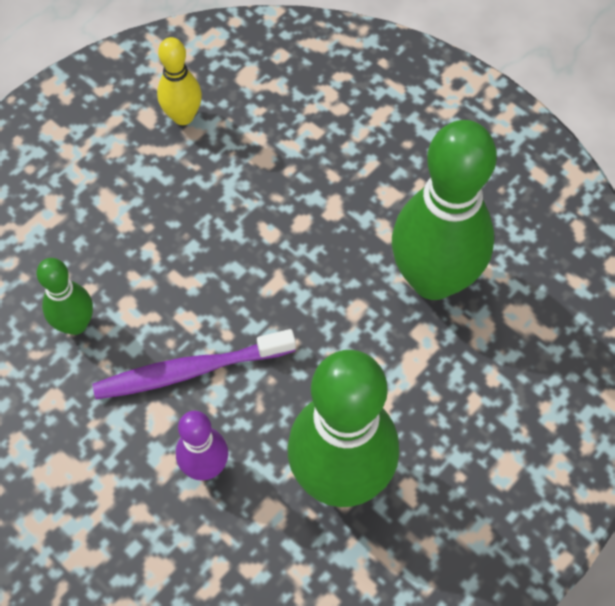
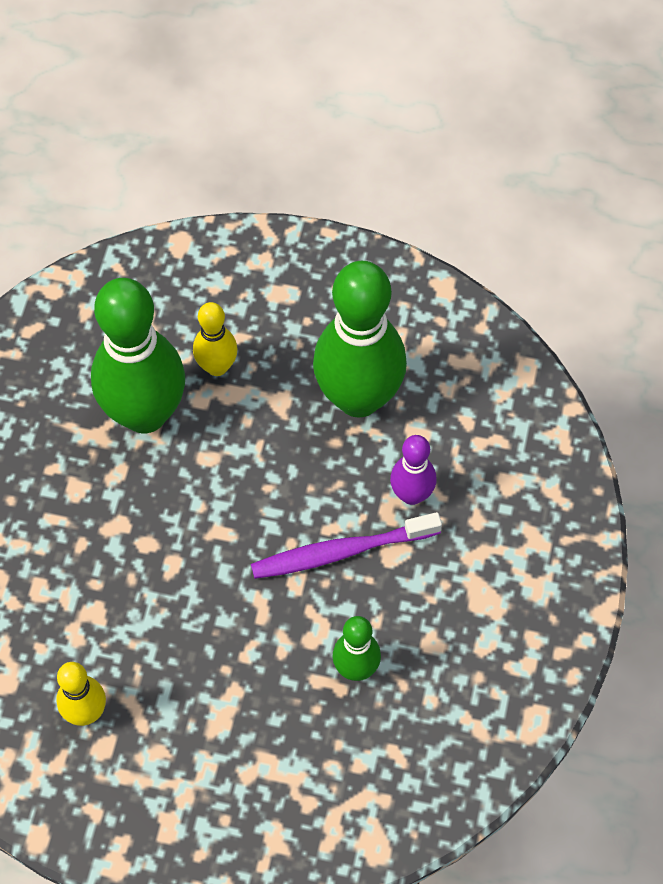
camera: 120 degrees left, 0 degrees up
purple toothbrush [92,329,296,399] -> purple toothbrush turned 120 degrees clockwise [251,512,442,579]
none -> yellow bowling pin [193,302,238,376]

